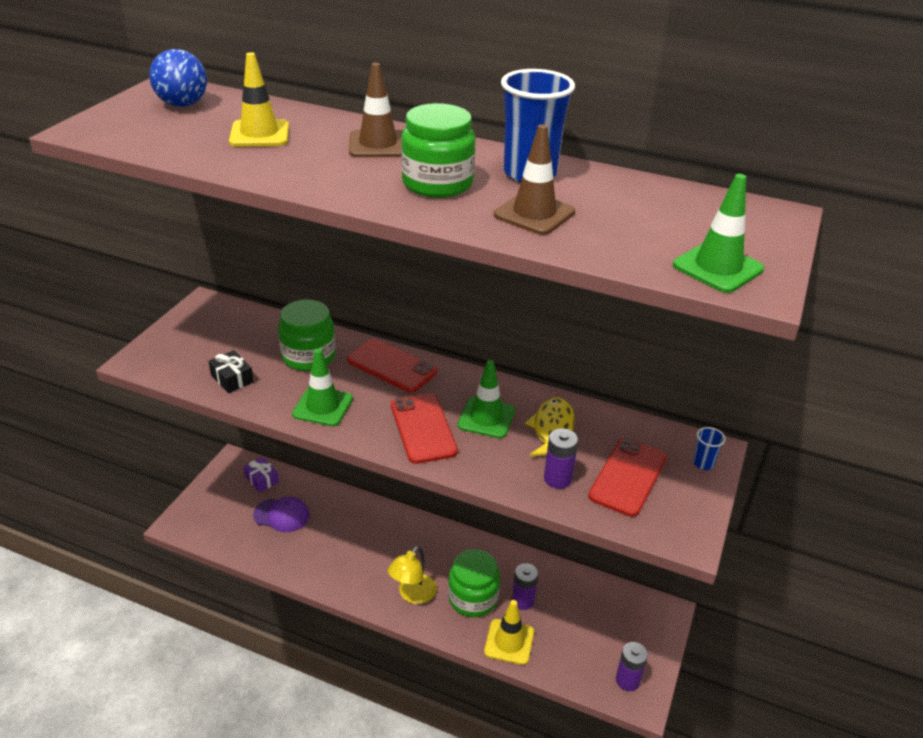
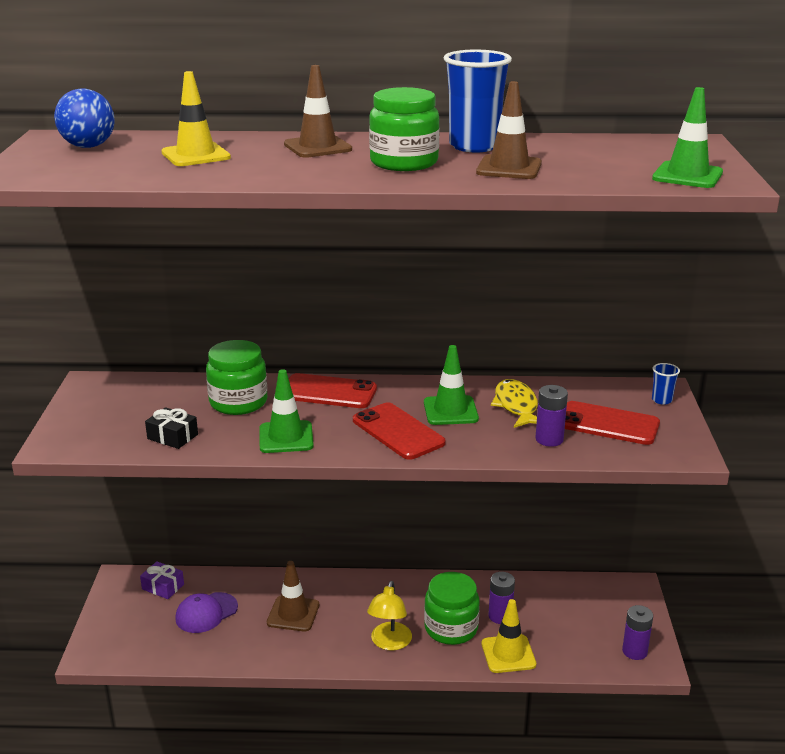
camera: 20 degrees left, 10 degrees down
purple cap [253,496,310,532] -> purple cap turned 150 degrees clockwise [175,592,238,633]
red phone [588,438,667,517] -> red phone turned 75 degrees counterclockwise [565,401,660,445]
none -> brown traffic cone [267,561,319,632]

